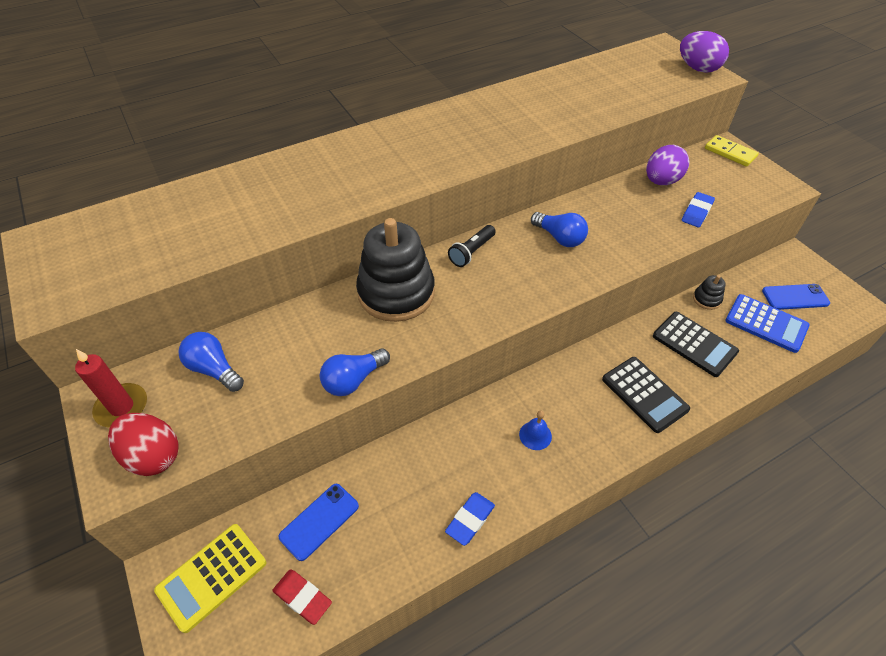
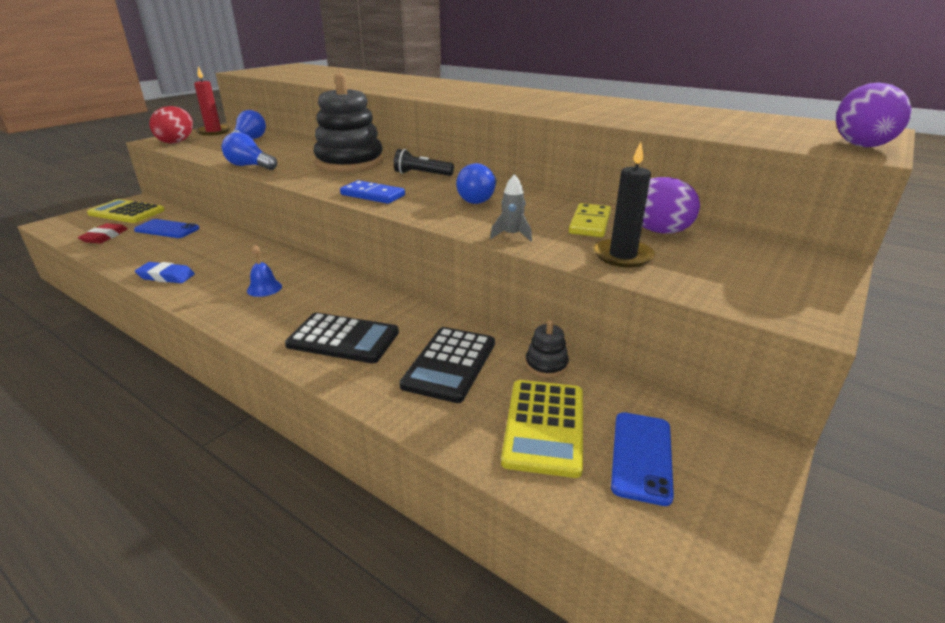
camera: 65 degrees right, 20 degrees down
black calculator [602,357,690,433] -> black calculator turned 105 degrees counterclockwise [285,313,399,363]
blue eraser [682,192,715,227] -> black candle [593,142,655,268]
yellow domino [705,135,759,167] -> yellow domino moved to [569,203,611,237]
blue calculator [725,294,810,353] -> yellow calculator [501,380,583,478]
blue phone [762,284,830,310] -> blue phone turned 45 degrees clockwise [611,412,674,506]
none -> blue domino [340,180,405,204]
none -> grey rocket [490,174,532,242]

